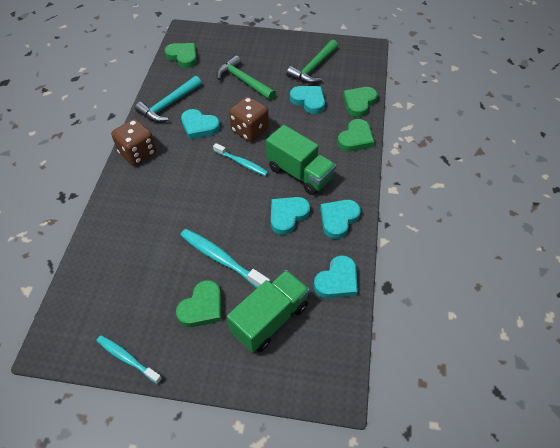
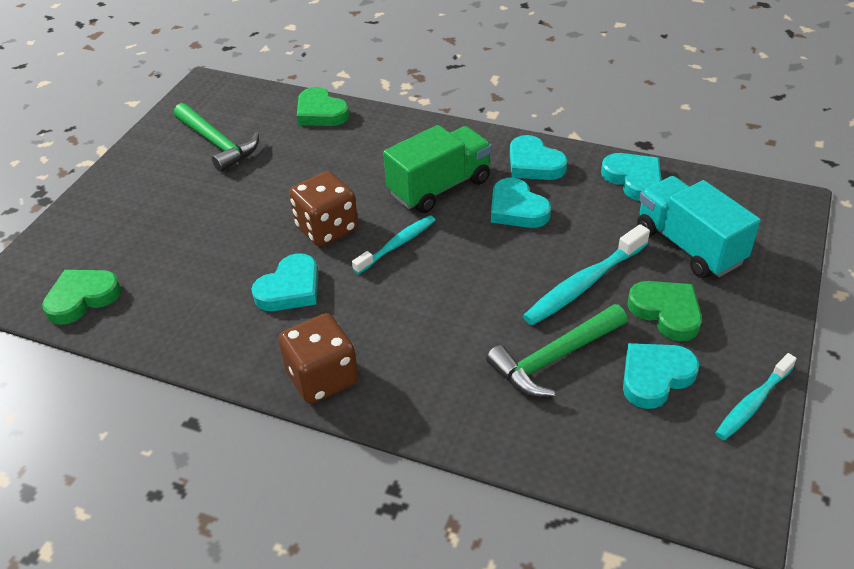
camera: 75 degrees left, 10 degrees down
turquoise hammer [135,76,202,122] -> none
green hammer [217,55,276,100] -> green hammer moved to [486,304,627,397]
green truck [227,270,310,353] -> turquoise truck [637,176,760,278]
turquoise heart [290,86,325,114] -> turquoise heart moved to [623,343,699,409]
green heart [337,119,374,152] -> none

